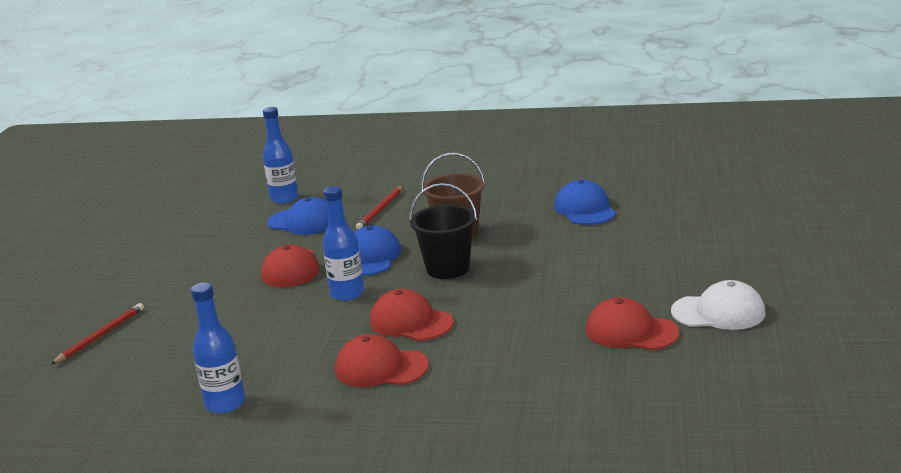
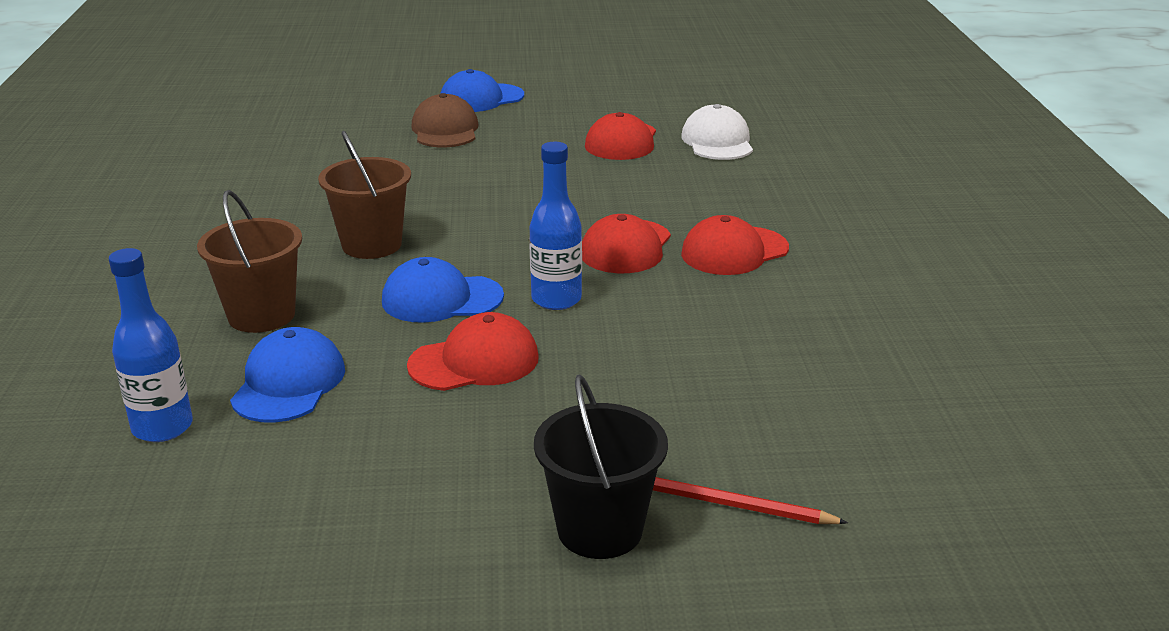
camera: 105 degrees left, 5 degrees up
blue bottle [191,282,245,414] -> none
red cap [335,334,429,387] -> red cap turned 60 degrees clockwise [681,215,789,275]
red pencil [356,186,403,229] -> brown bucket [197,190,302,333]
black bucket [409,183,477,279] -> black bucket moved to [534,374,668,559]
blue cap [554,180,616,225] -> blue cap moved to [440,69,524,112]
white cap [671,280,765,330] -> white cap moved to [681,104,753,160]
none -> brown cap [411,93,479,147]

